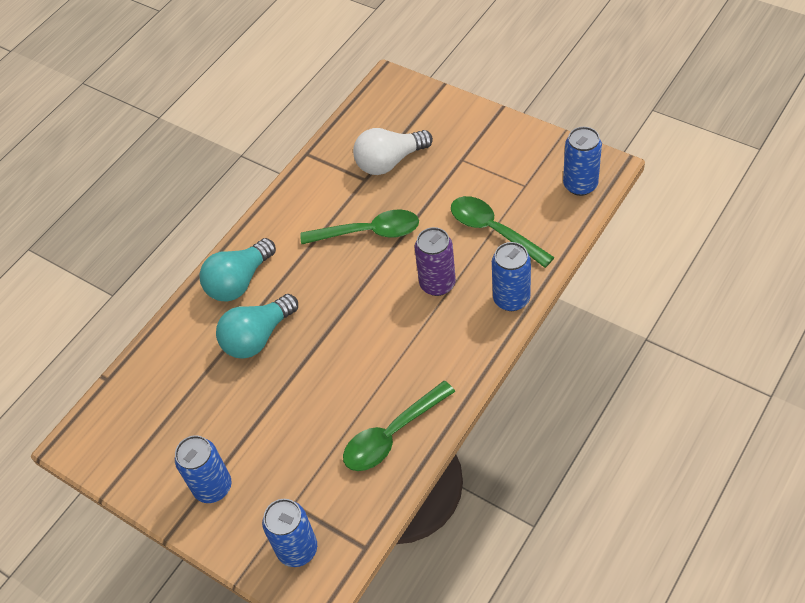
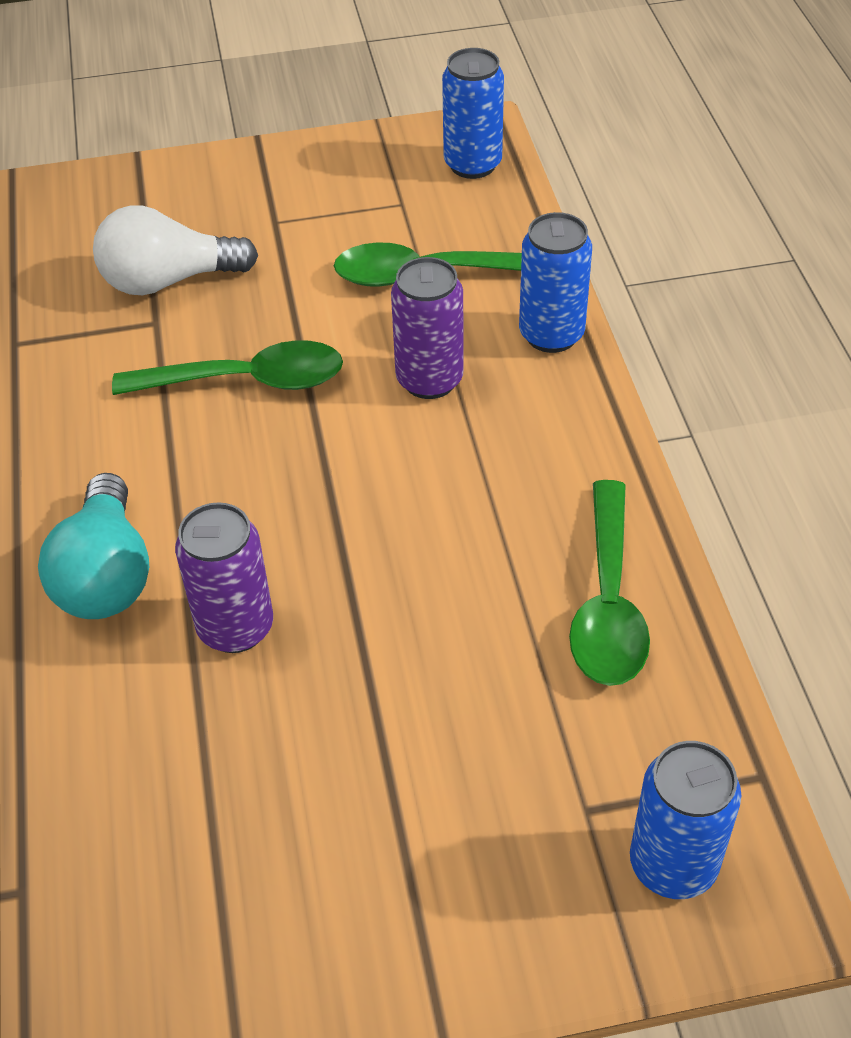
camera: 50 degrees left, 5 degrees down
blue can [175,435,231,503] -> none
turquoise light bulb [216,294,298,359] -> purple can [175,502,273,653]
green spoon [300,210,419,245] -> green spoon turned 45 degrees clockwise [112,340,343,395]
white light bulb [353,128,433,175] -> white light bulb turned 60 degrees clockwise [93,205,258,295]

